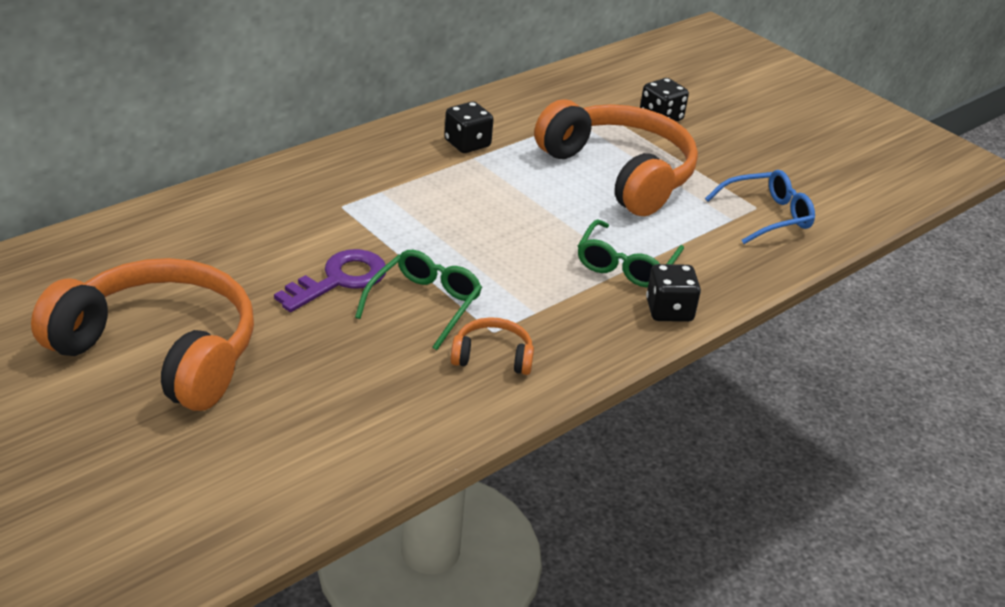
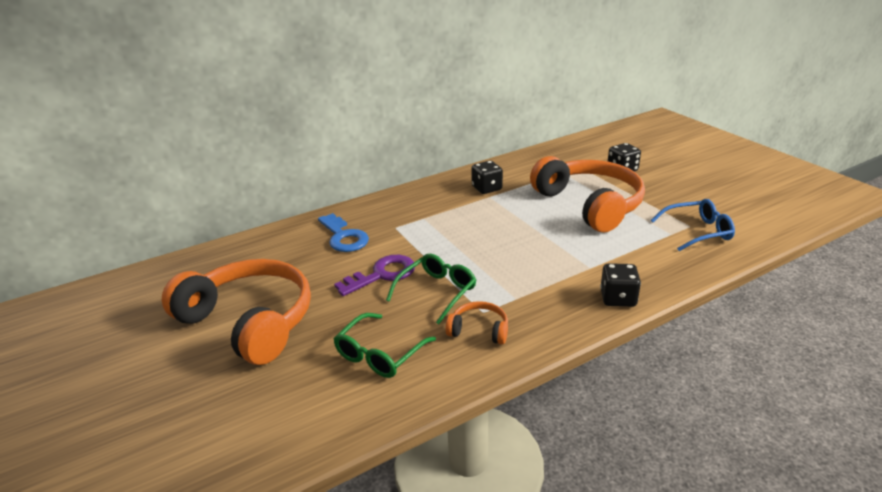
camera: 15 degrees right, 5 degrees down
green glasses [578,219,684,287] -> green glasses moved to [334,313,436,378]
none -> blue key [318,213,369,252]

